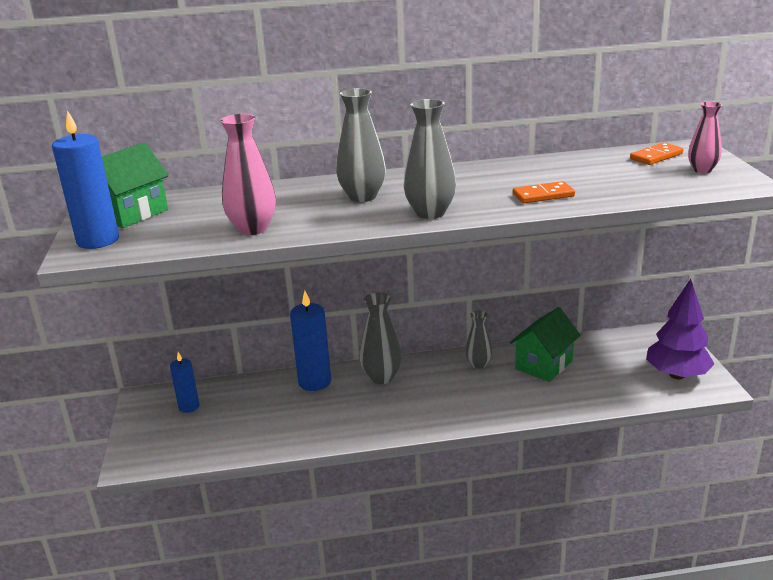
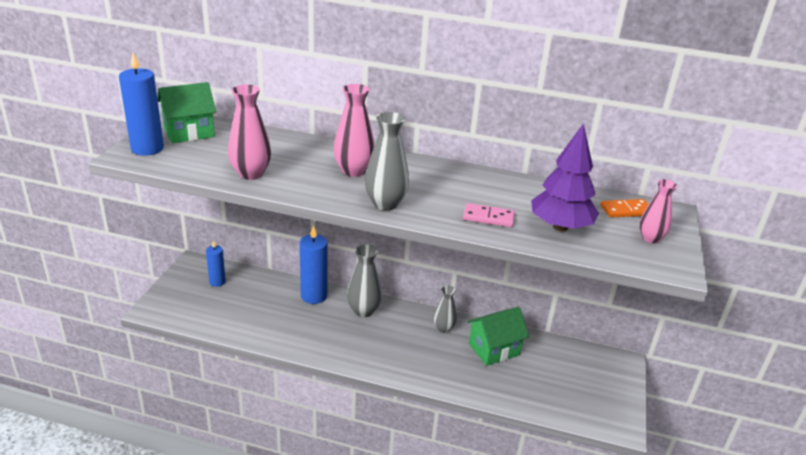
camera: 20 degrees right, 5 degrees up
grey vase [336,88,386,202] -> pink vase [334,84,375,177]
orange domino [513,181,575,204] -> pink domino [463,203,515,227]
purple tree [646,279,714,379] -> purple tree moved to [531,123,599,231]

